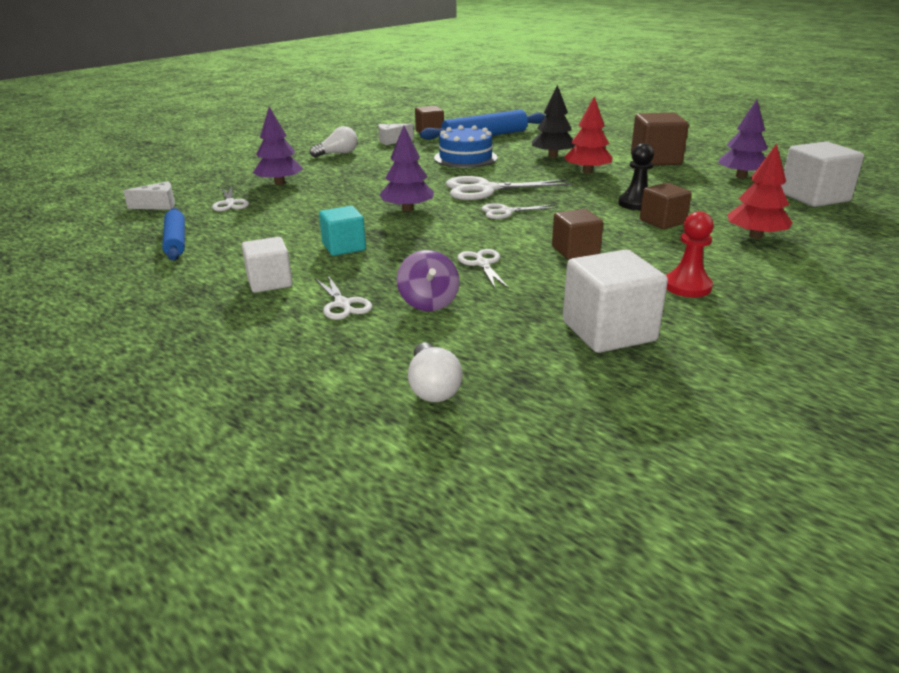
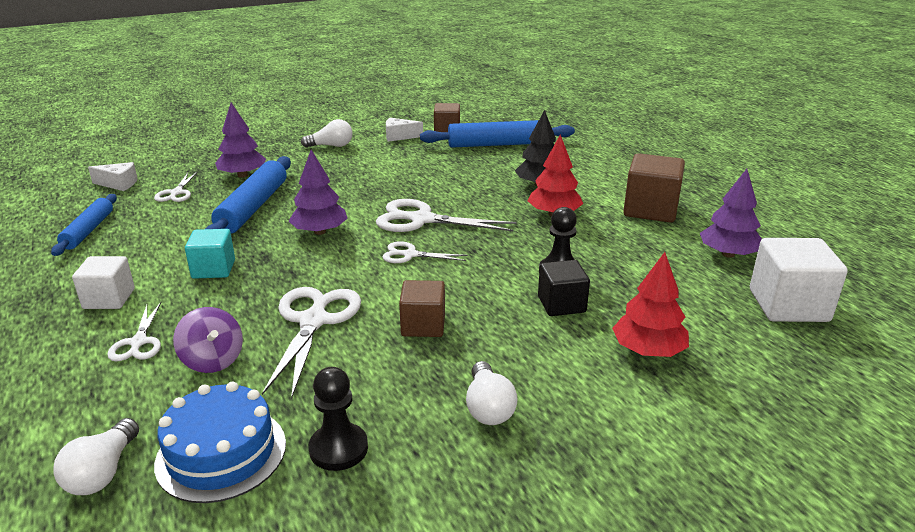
camera: 20 degrees right, 0 degrees up
purple spinning top [397,250,460,311] -> purple spinning top turned 45 degrees counterclockwise [173,307,243,373]
blue cake [434,125,498,168] -> blue cake moved to [154,382,286,503]
white scissors [457,249,509,289] -> white scissors [262,287,361,399], size x1.79
white cube [563,250,668,353] -> black pawn [308,367,368,471]
brown cube [640,183,692,229] -> black cube [538,260,590,316]
red pawn [666,211,714,297] -> white light bulb [466,361,518,425]
none -> blue rolling pin [205,156,291,234]

